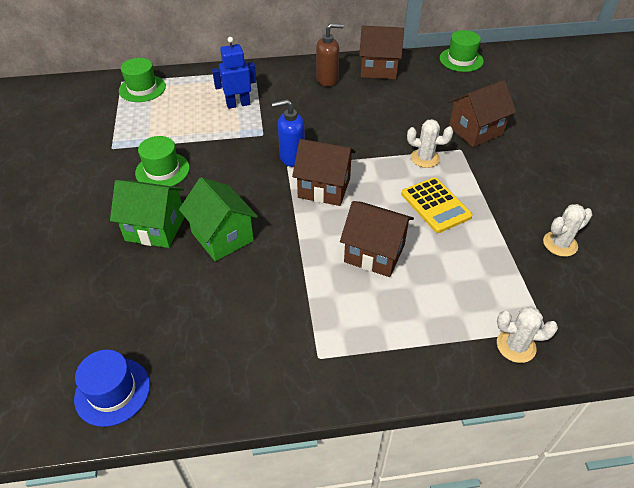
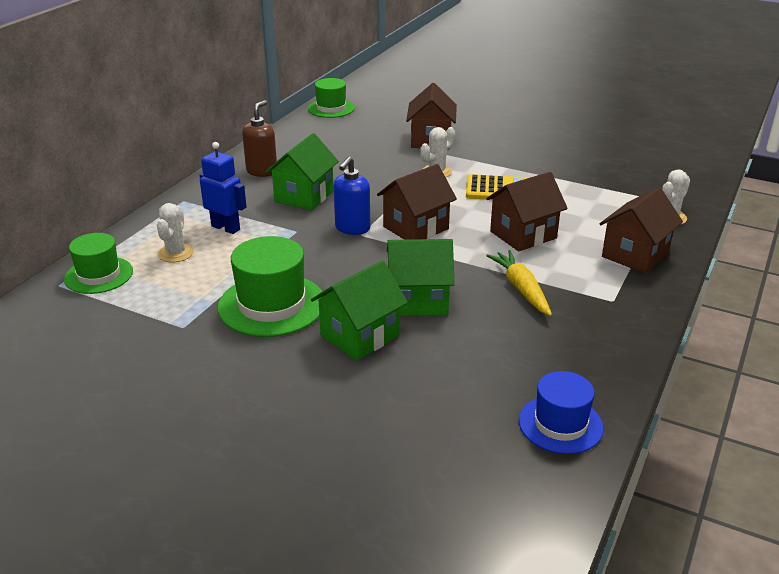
camera: 55 degrees left, 15 degrees down
green hat [135,136,190,186] -> green hat [218,236,322,337], size x1.53
blue robot [212,37,256,109] -> blue robot turned 105 degrees clockwise [199,142,247,234]
brown house [359,25,404,79] -> brown house moved to [600,187,683,273]
white cactus [543,204,592,257] -> white cactus moved to [157,203,194,262]
none -> green house [265,133,339,211]
none -> yellow carrot [486,250,552,316]

